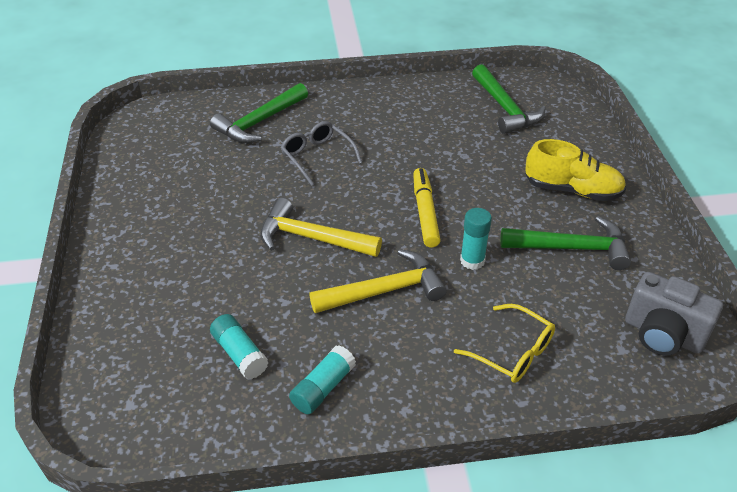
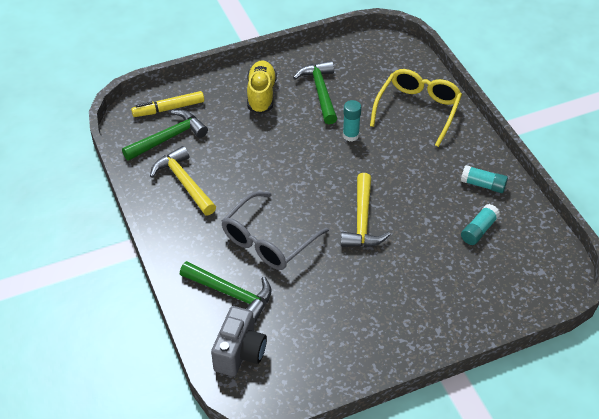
camera: 105 degrees left, 5 degrees up
grey glasses [281,121,362,186] -> grey glasses [221,191,329,270], size x1.57
yellow hammer [309,249,447,313] -> yellow hammer moved to [150,146,216,215]
yellow marker [413,168,441,248] -> yellow marker moved to [131,91,204,117]
yellow glasses [454,304,555,383] -> yellow glasses [370,69,462,147], size x1.57
grey camera [625,272,723,356] -> grey camera moved to [211,306,267,376]

